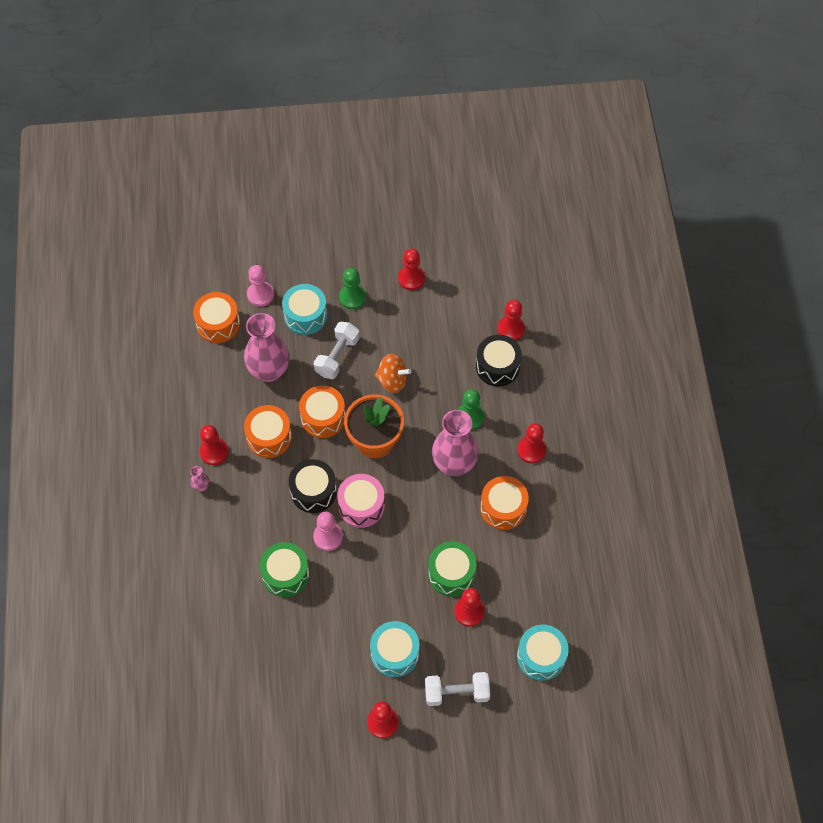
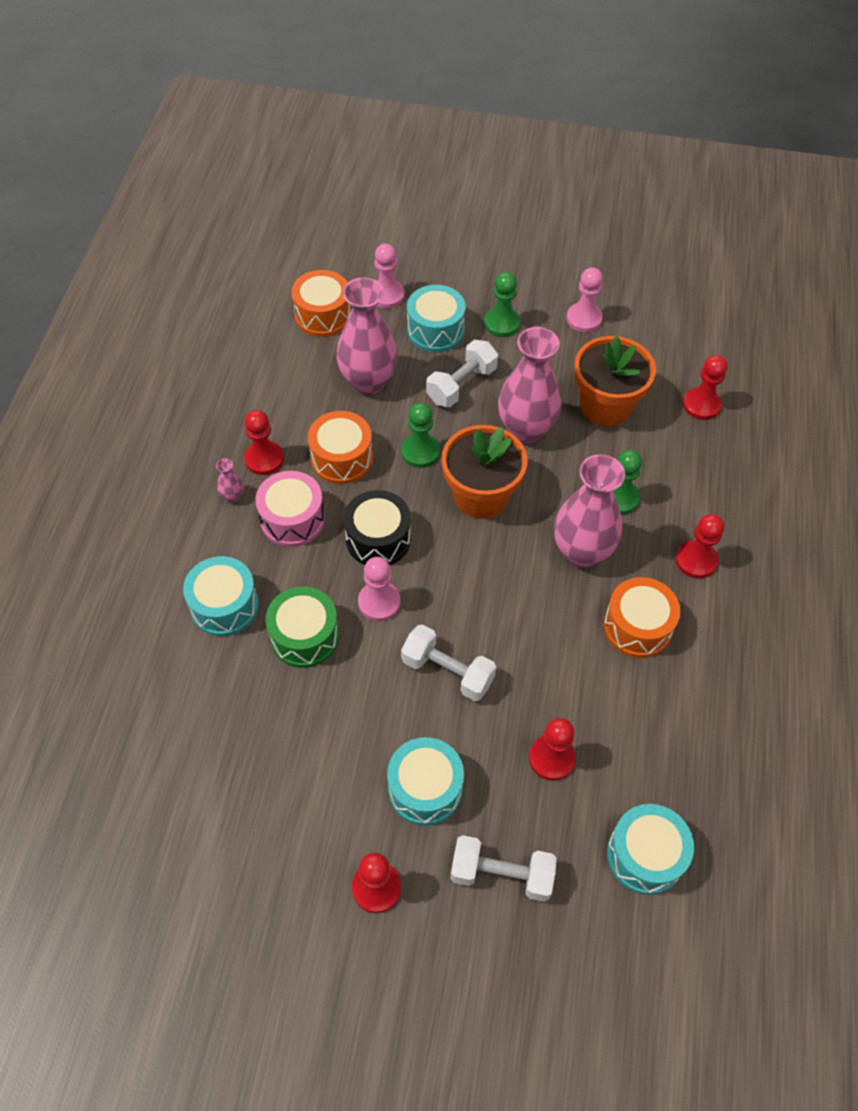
camera: 15 degrees right, 5 degrees down
orange drum [299,385,345,438] -> green pawn [401,403,440,468]
pink drum [337,474,385,528] -> pink drum moved to [255,471,325,547]
orange spinning top [375,354,412,393] -> pink vase [498,327,562,443]
red pawn [398,249,425,290] -> pink pawn [566,267,603,332]
green drum [428,541,477,596] -> none
black drum [476,335,522,387] -> none
none -> turquoise drum [183,556,259,636]
none -> white dumbbell [401,624,496,701]
none -> orange flower pot [574,336,656,426]

